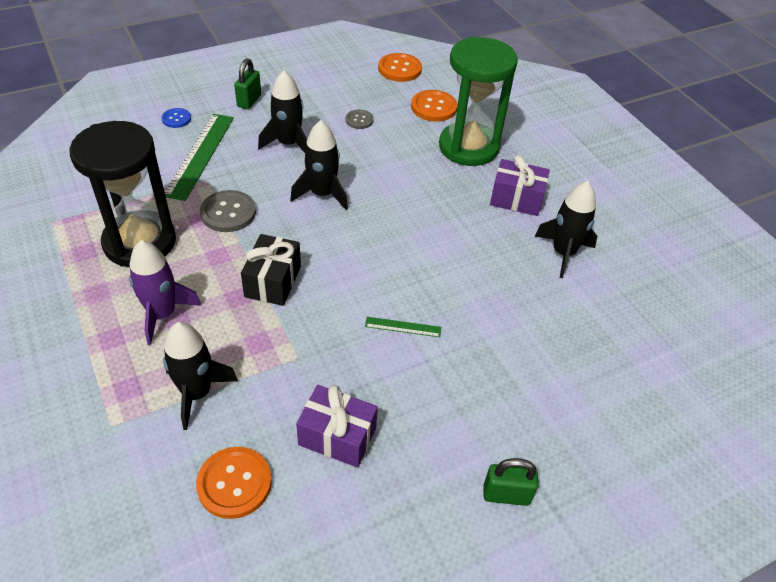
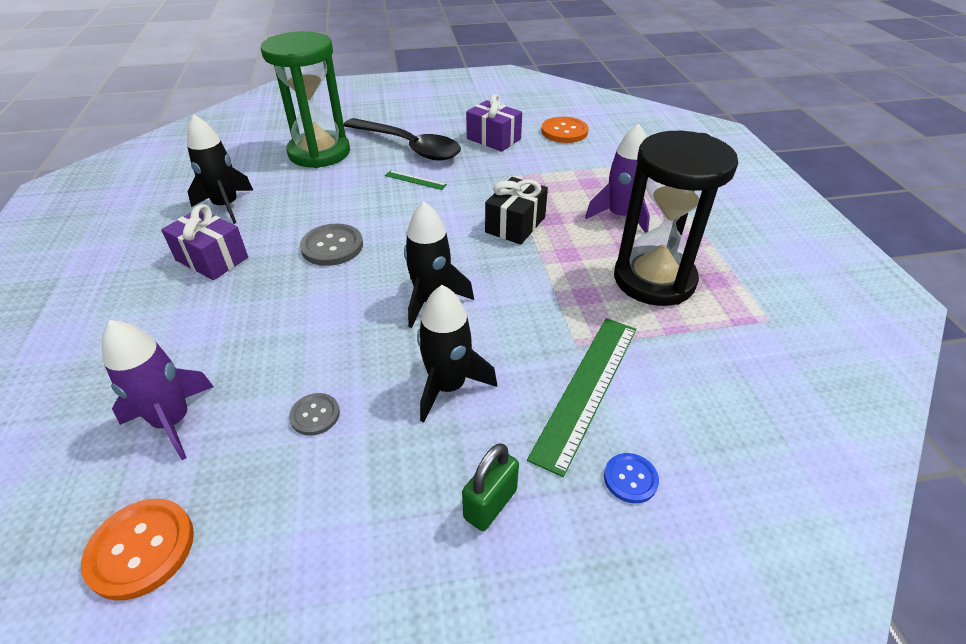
camera: 160 degrees left, 5 degrees down
black rocket [163,322,238,430] -> none
grey button [200,190,256,232] -> grey button moved to [300,223,363,266]
orange button [411,90,457,122] -> purple rocket [102,320,214,460]
green hourglass [439,37,518,166] -> green hourglass moved to [261,31,350,168]
green padlock [483,458,538,506] -> none
none -> black spoon [344,118,461,160]

